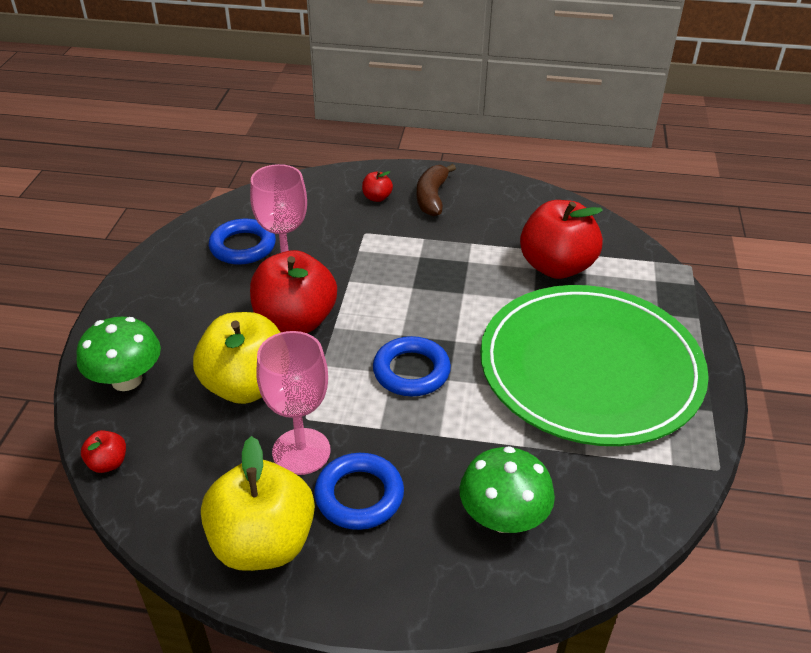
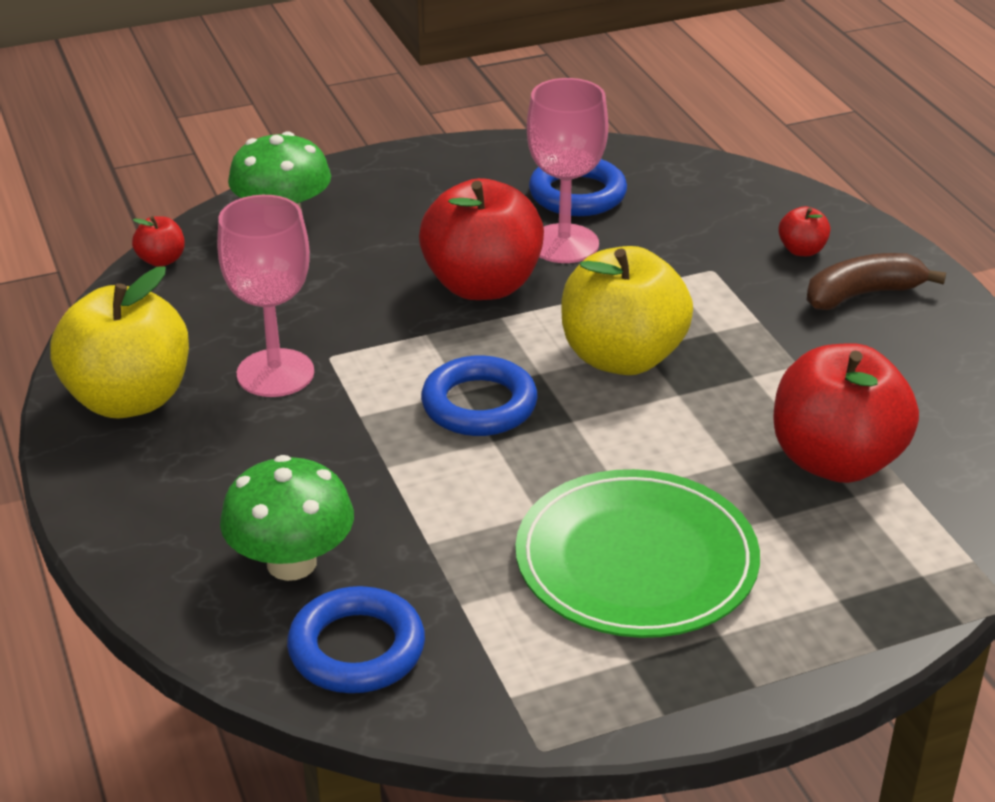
camera: 60 degrees right, 5 degrees down
yellow apple [193,312,281,404] -> yellow apple moved to [561,246,693,375]
blue ring [314,453,404,530] -> blue ring moved to [287,586,425,693]
green plate [480,285,709,446] -> green plate [515,469,760,638], size x0.65

